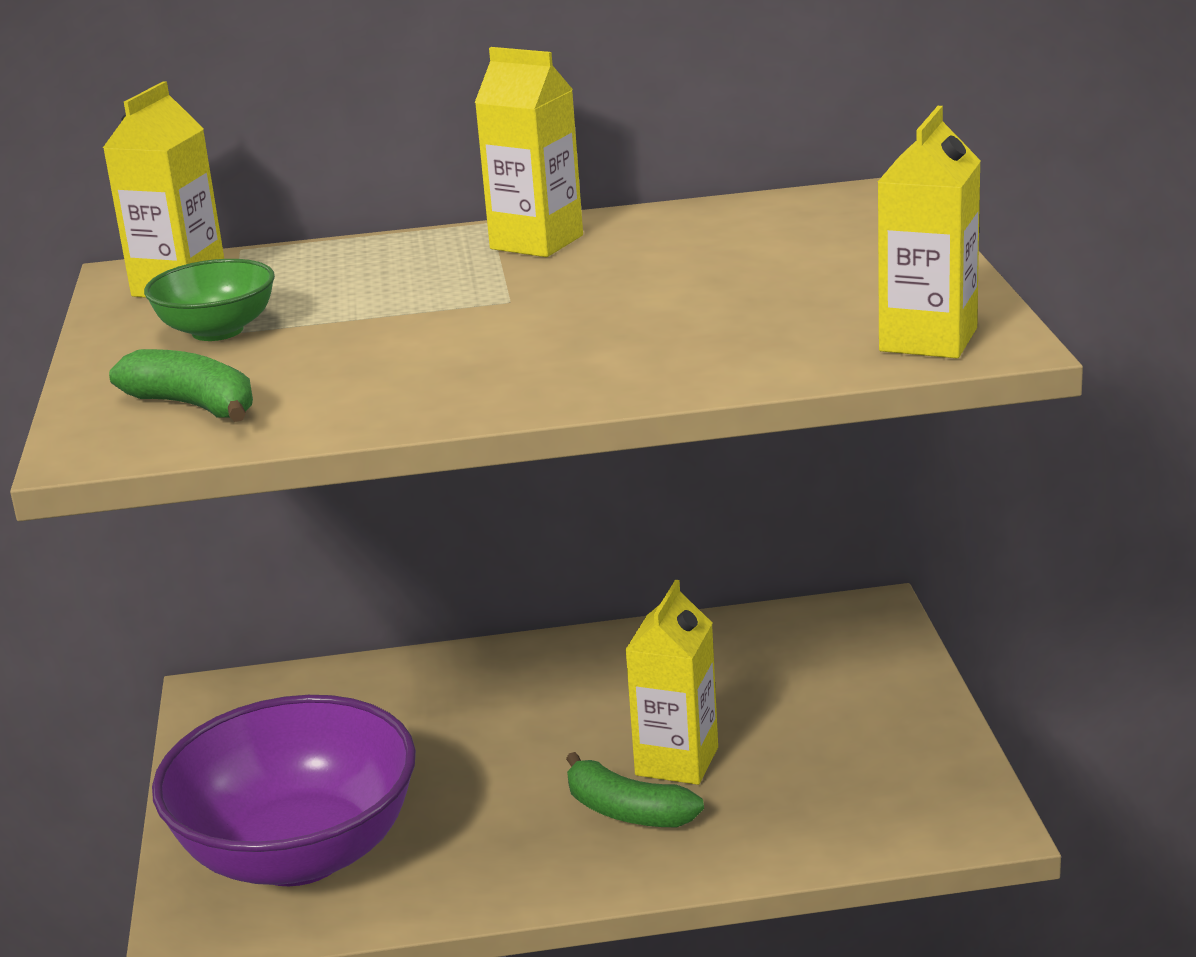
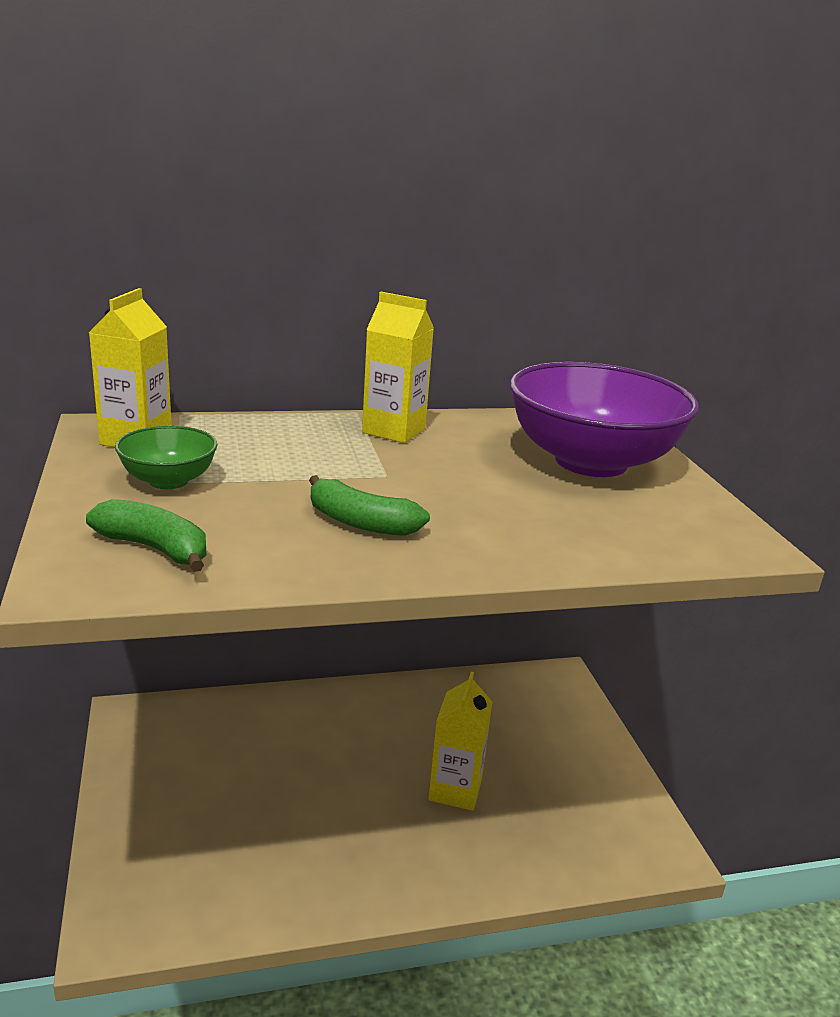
camera: 10 degrees left, 0 degrees up
purple bowl [152,695,416,886] -> purple bowl moved to [510,362,699,477]
green banana [566,752,704,827] -> green banana moved to [309,475,430,536]
yellow carton [878,106,981,358] -> none

